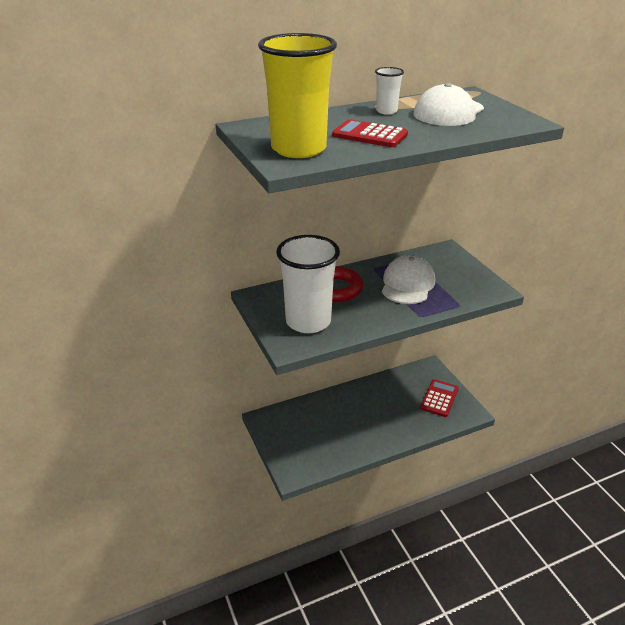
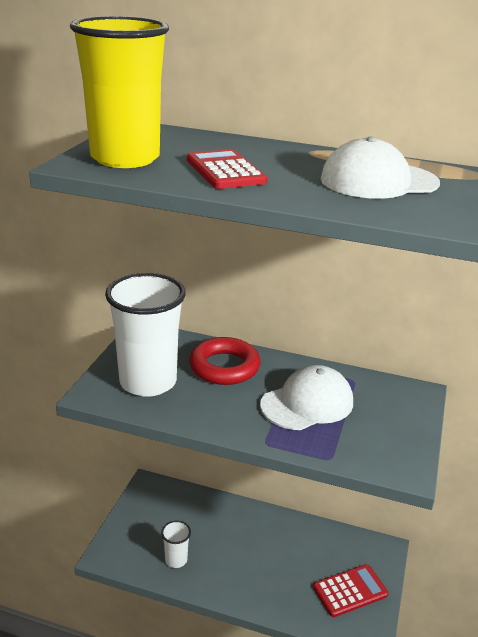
camera: 40 degrees right, 5 degrees down
white cup [375,67,404,115] -> white cup moved to [161,520,191,568]

